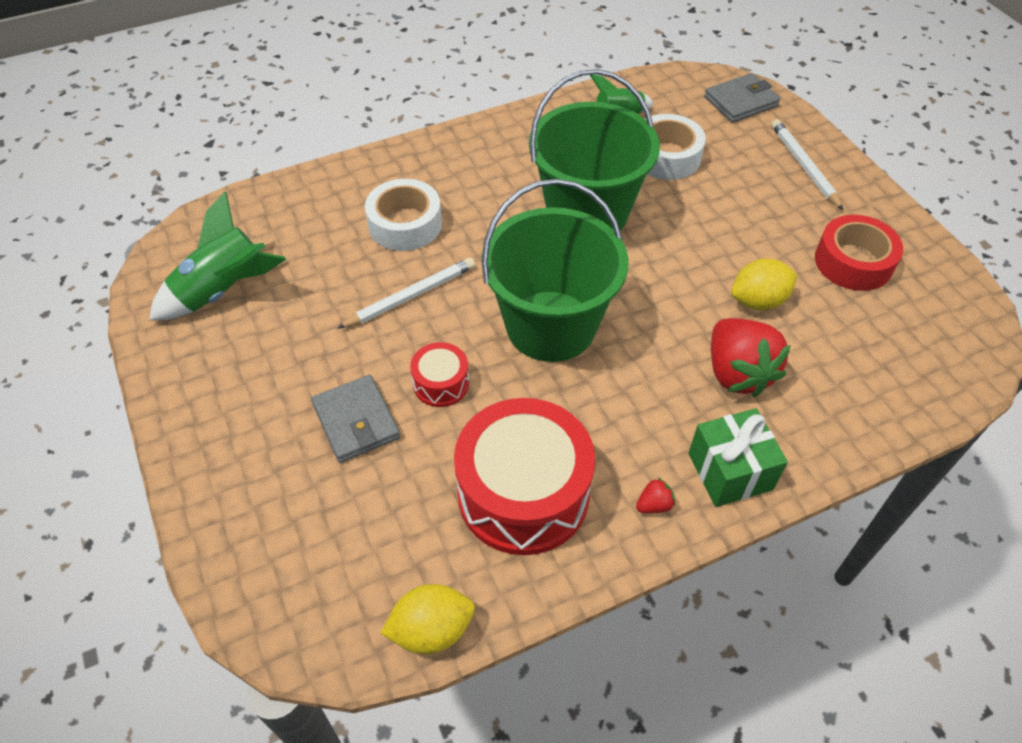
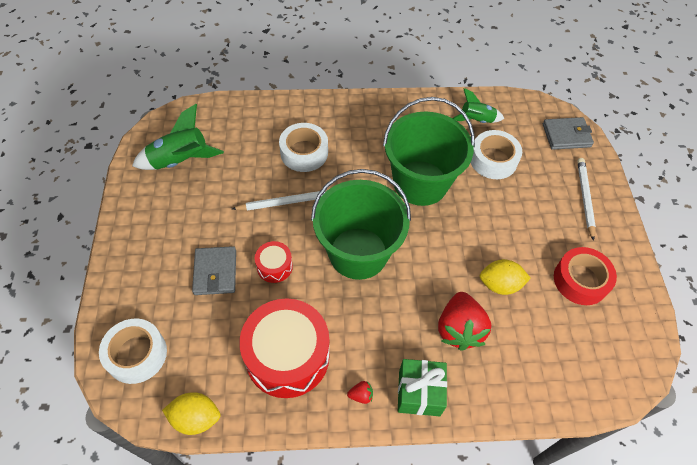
camera: 20 degrees right, 5 degrees up
none -> white tape [99,318,167,384]

